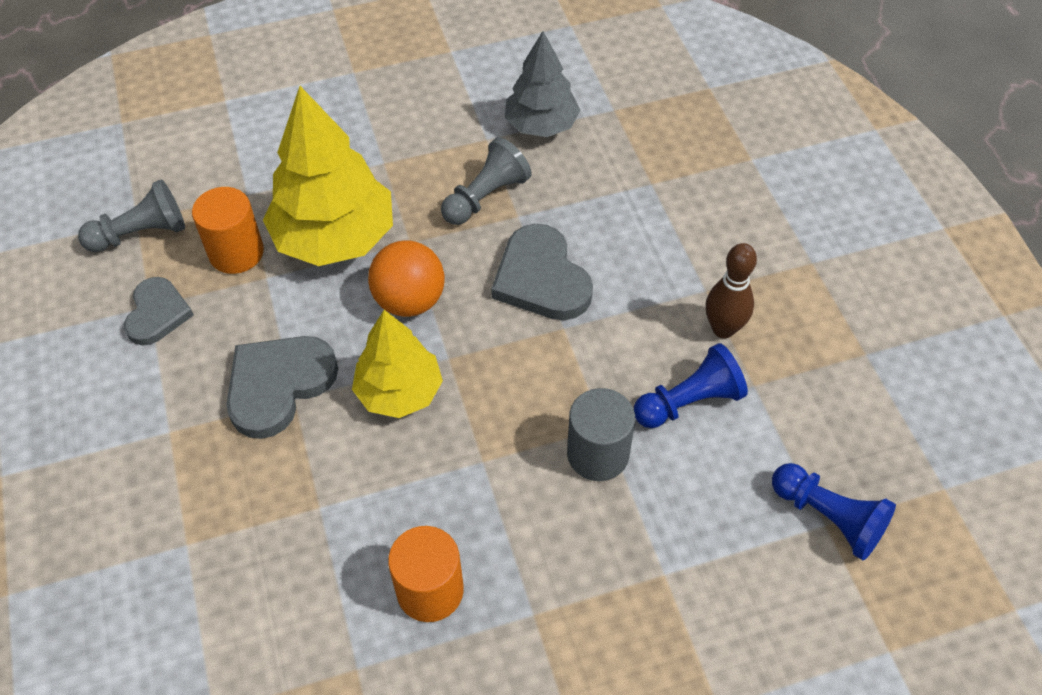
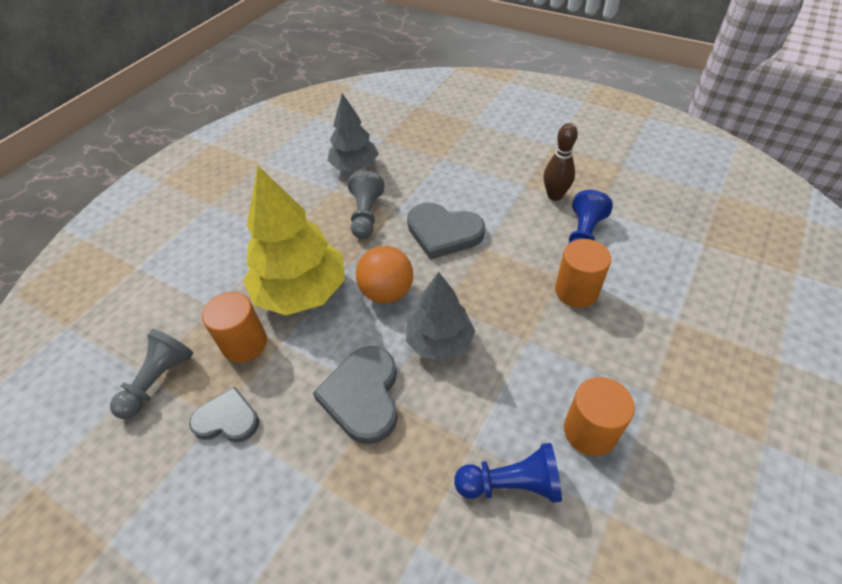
camera: 40 degrees left, 5 degrees down
grey heart [124,277,194,345] -> grey heart turned 45 degrees counterclockwise [189,387,259,442]
yellow tree [352,310,443,418] -> grey tree [406,272,475,361]
grey cylinder [567,388,635,481] -> orange cylinder [555,239,611,308]
blue pawn [772,463,896,560] -> blue pawn moved to [454,443,562,503]

